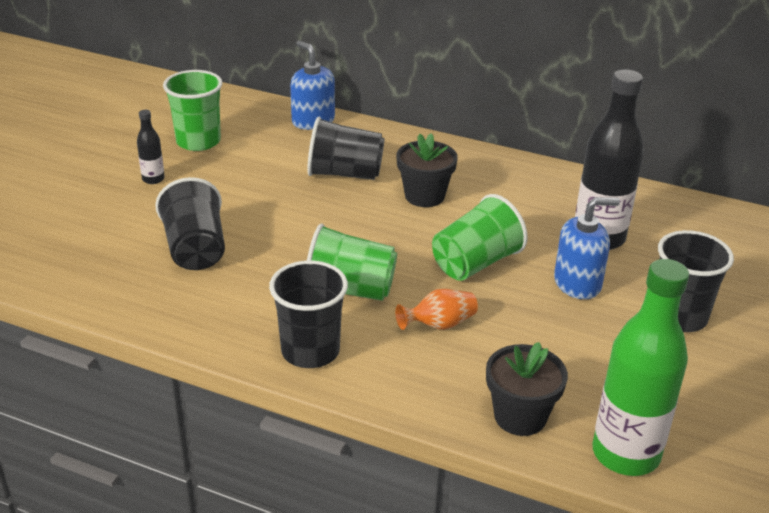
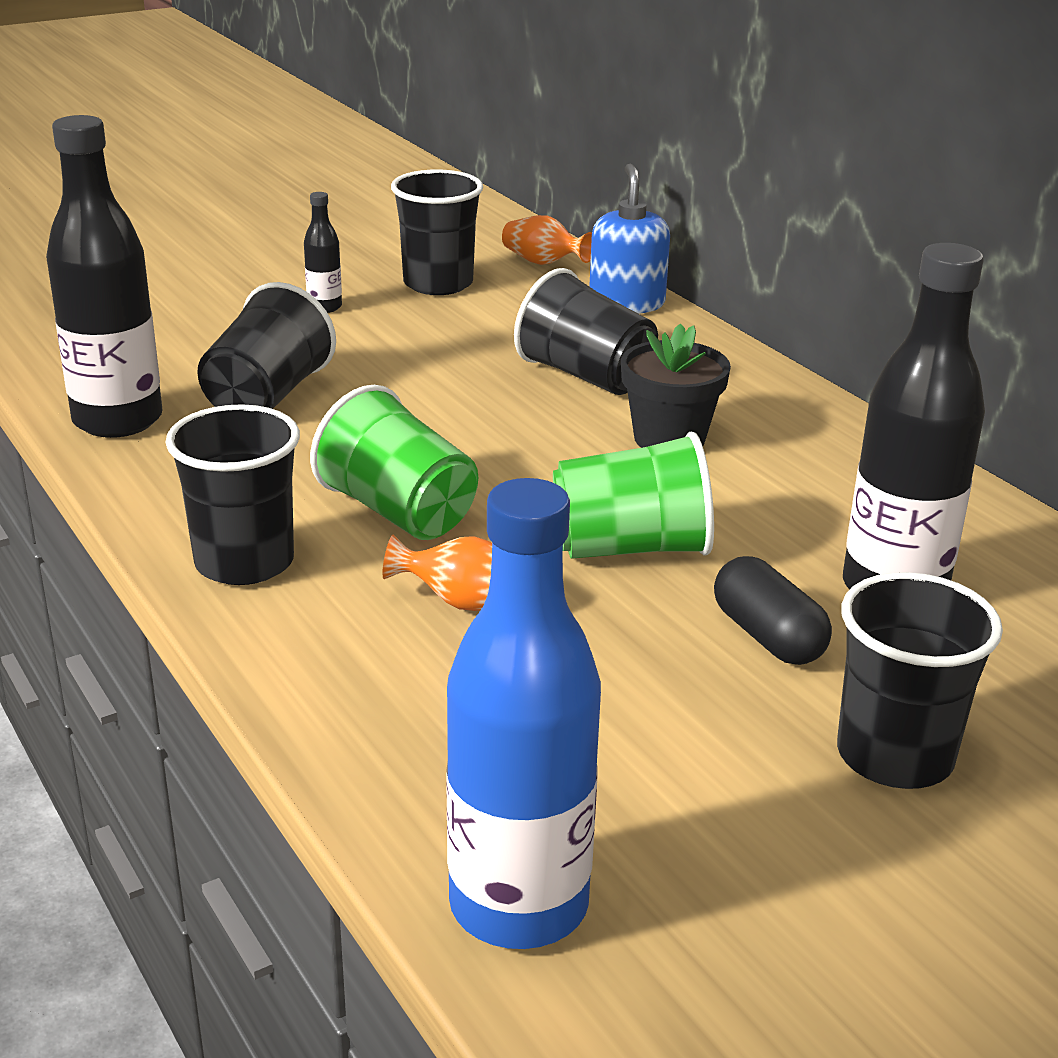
camera: 35 degrees right, 5 degrees down
green cup [163,70,222,151] -> black cup [391,169,483,295]
black flower pot [486,342,568,436] -> none
blue soap dispenser [554,197,620,300] -> black capsule [714,556,832,665]
green bottle [592,259,689,476] -> blue bottle [446,478,601,949]
none -> black bottle [46,115,163,438]
none -> orange vase [502,215,592,265]

